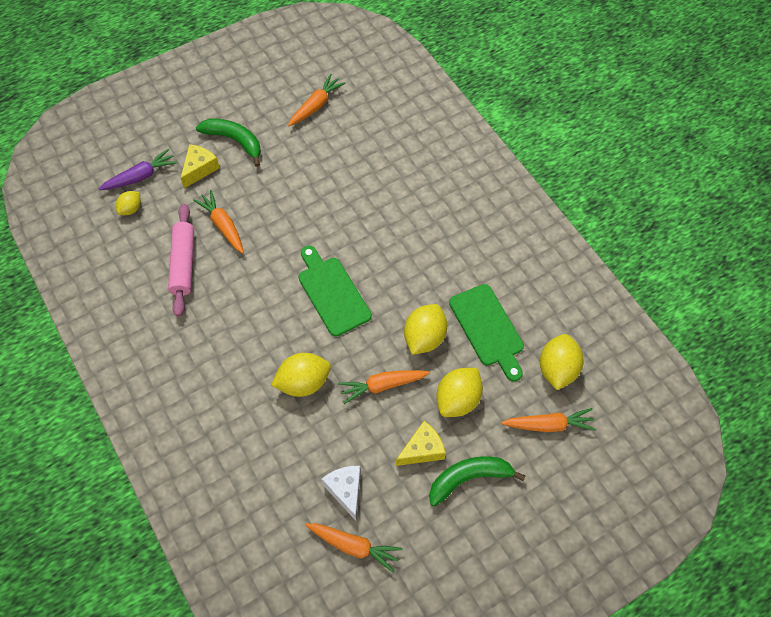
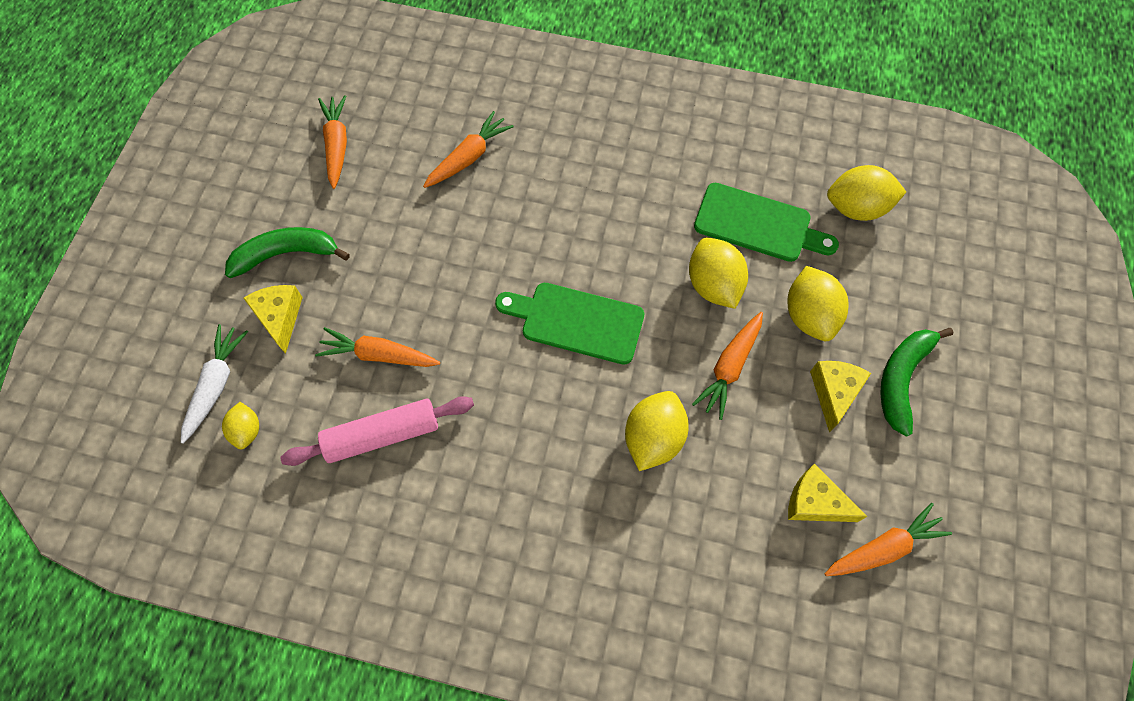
camera: 45 degrees left, 5 degrees up
purple carrot [99,149,177,190] -> white carrot [181,324,248,444]
pink rolling pin [168,204,194,317] -> pink rolling pin turned 60 degrees counterclockwise [280,396,474,466]
white cheese [321,466,361,521] -> yellow cheese [788,464,867,522]
orange carrot [501,408,596,432] -> orange carrot moved to [423,111,514,188]
yellow lemon [540,334,584,390] -> yellow lemon turned 60 degrees counterclockwise [827,165,906,221]

